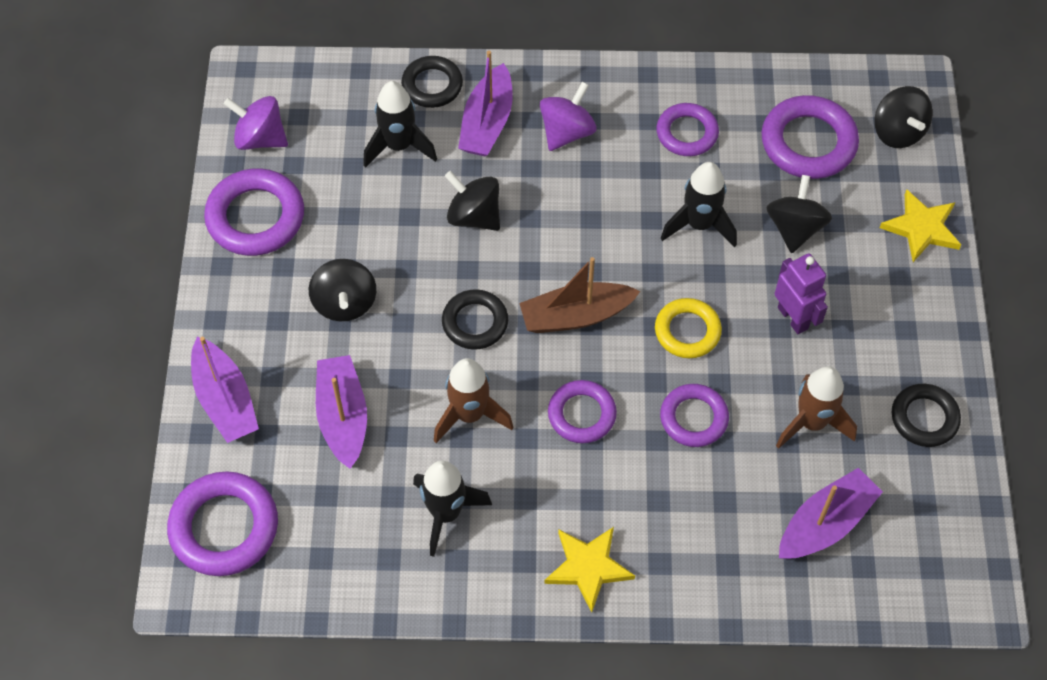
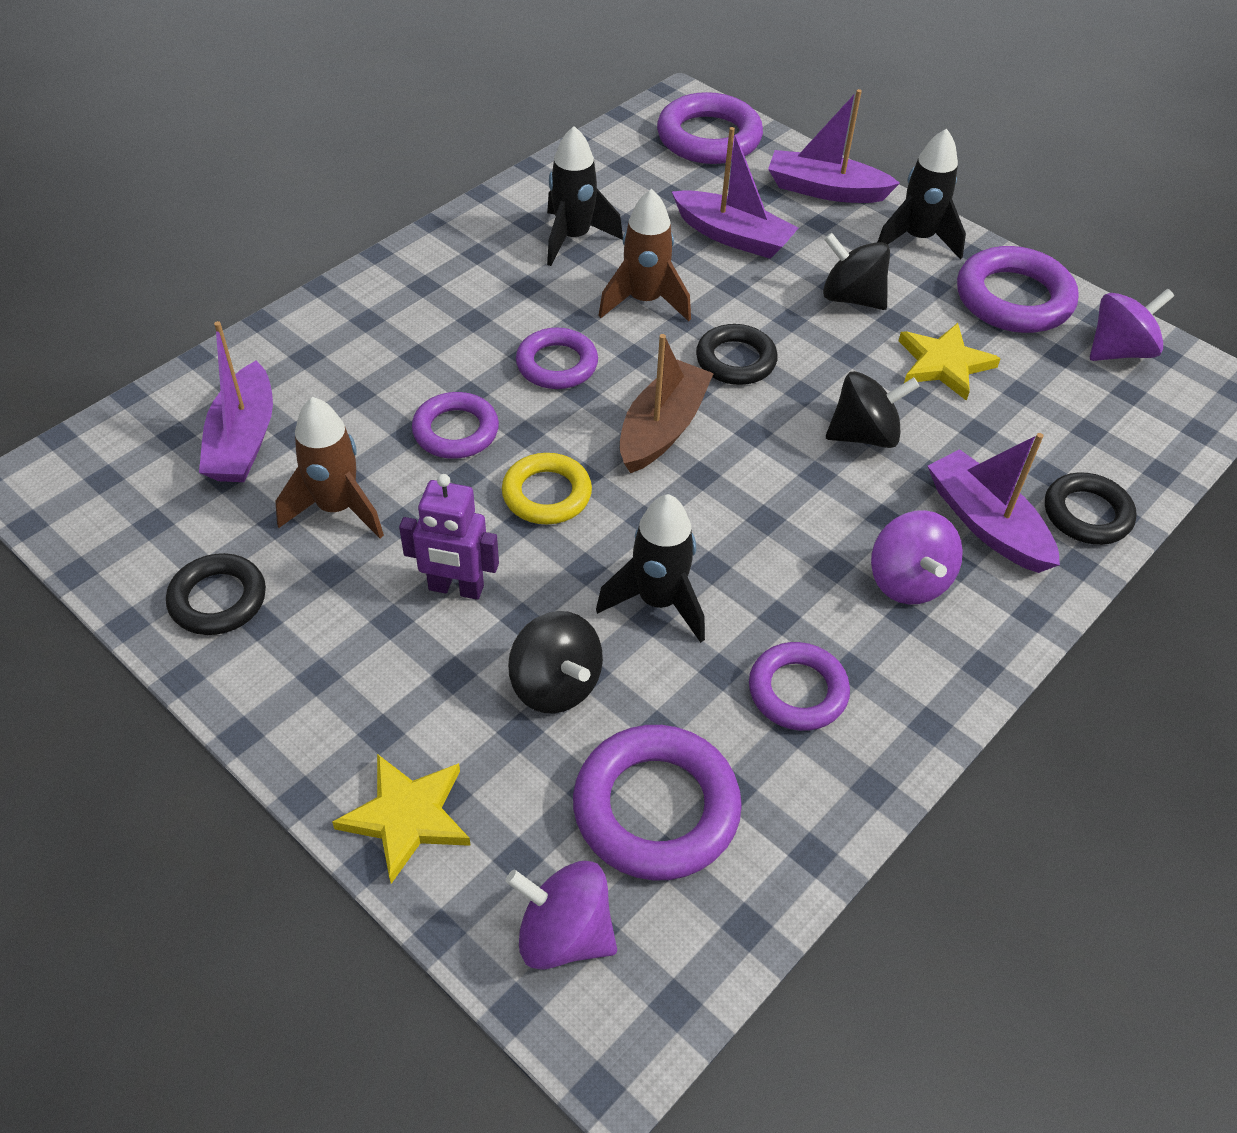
camera: 130 degrees right, 10 degrees down
black rocket [363,81,437,168] -> black rocket moved to [878,128,966,260]
yellow star [544,527,635,612] -> yellow star moved to [899,323,1001,401]
black spinning top [874,86,933,148] -> purple spinning top [506,861,617,970]

